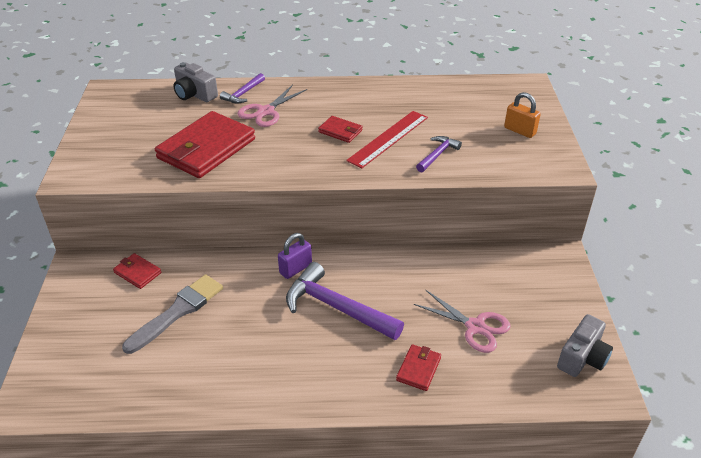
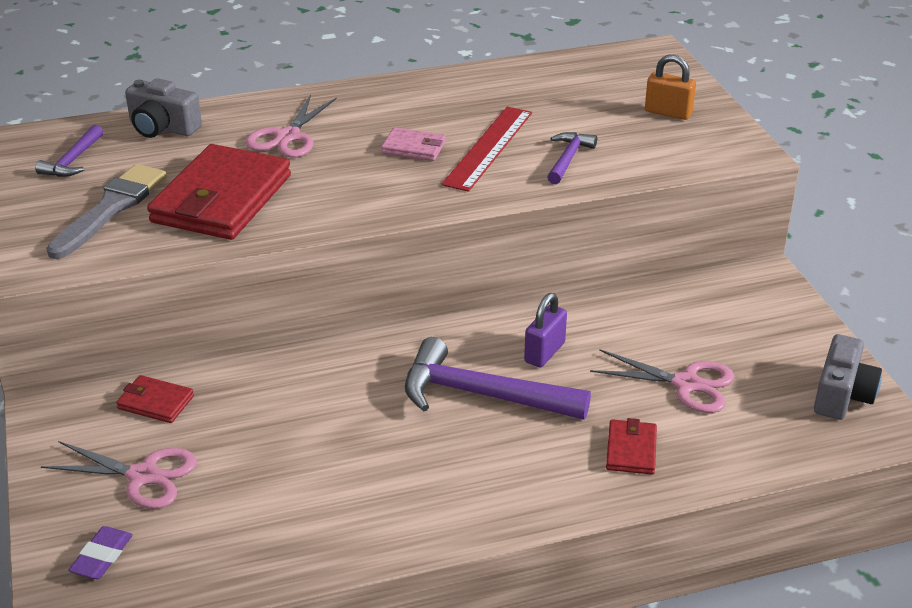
camera: 15 degrees left, 5 degrees down
grey brush [122,274,223,354] -> grey brush moved to [46,164,167,259]
purple hammer [220,73,265,104] -> purple hammer moved to [35,125,103,177]
purple padlock [278,233,312,279] -> purple padlock moved to [524,293,567,367]
red wallet [318,116,363,143] -> pink wallet [381,128,446,161]
none -> pink scissors [41,441,197,509]
none -> purple eraser [68,526,133,579]

